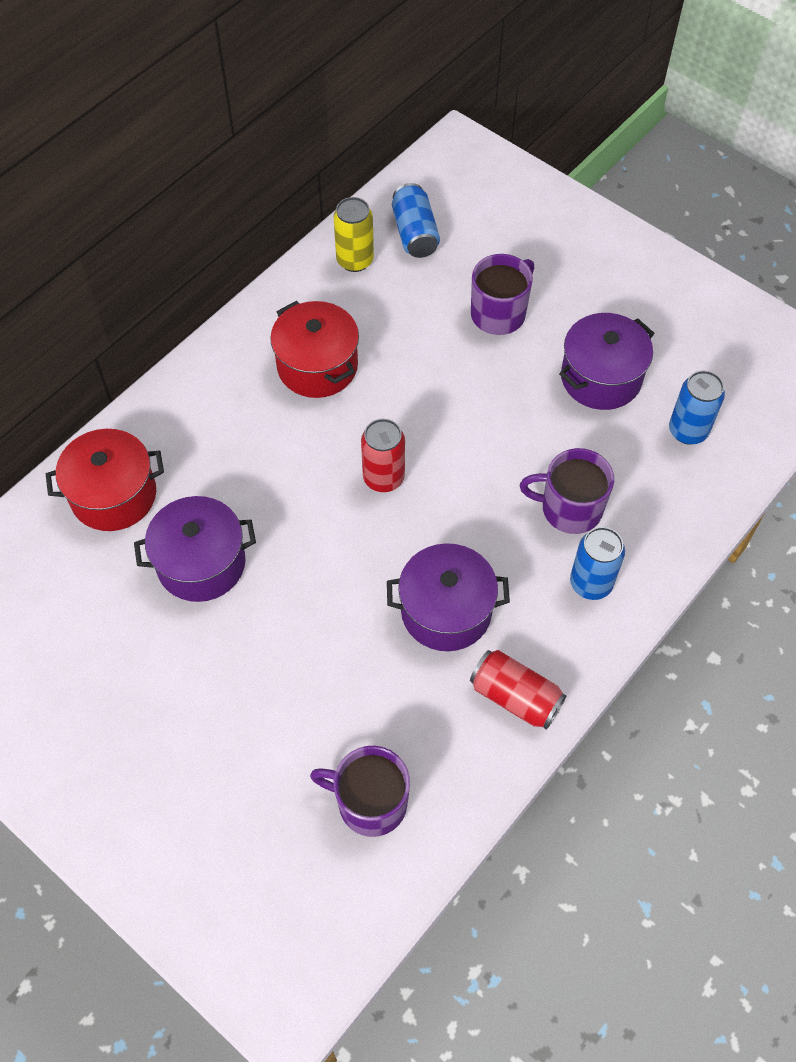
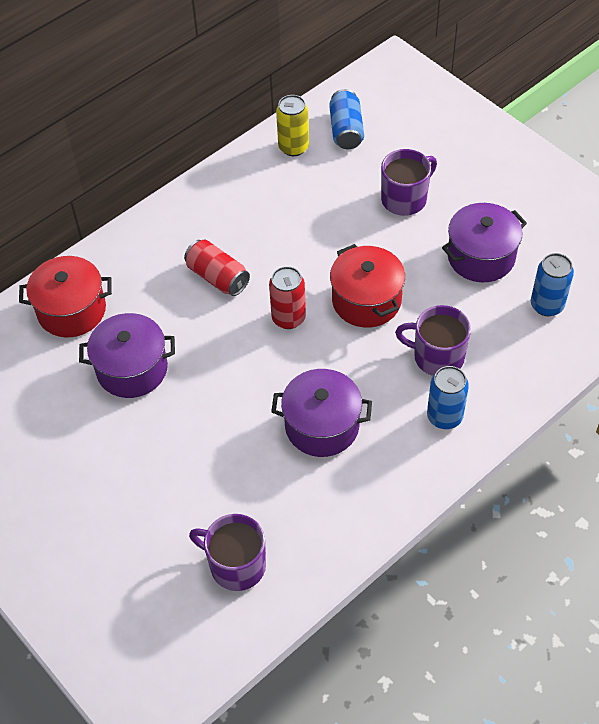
camera: 10 degrees right, 5 degrees down
red pot [270,301,359,398] -> red pot moved to [330,244,405,328]
red can [470,650,567,729] -> red can moved to [184,240,250,296]

